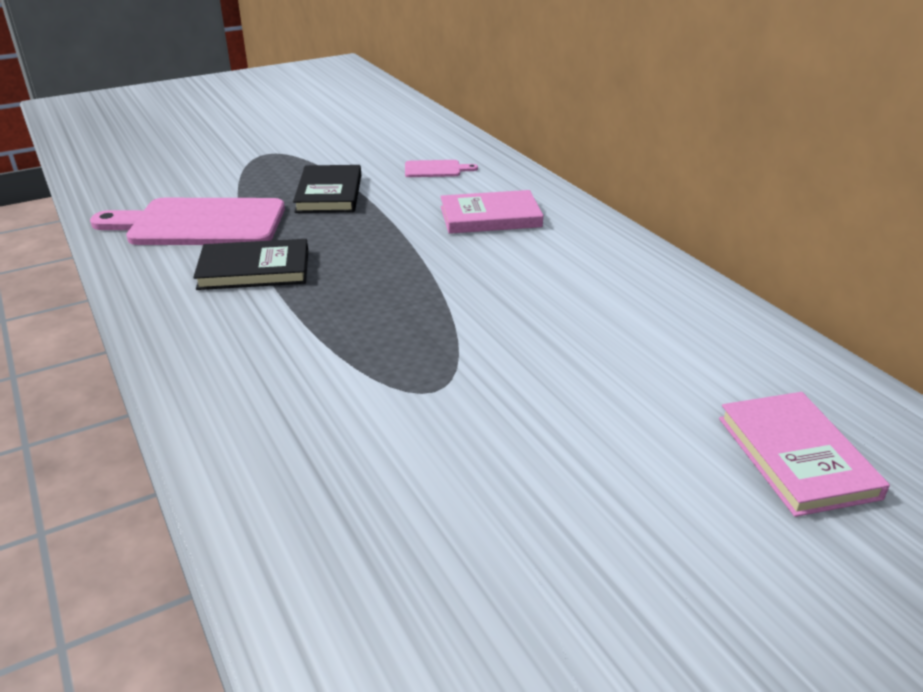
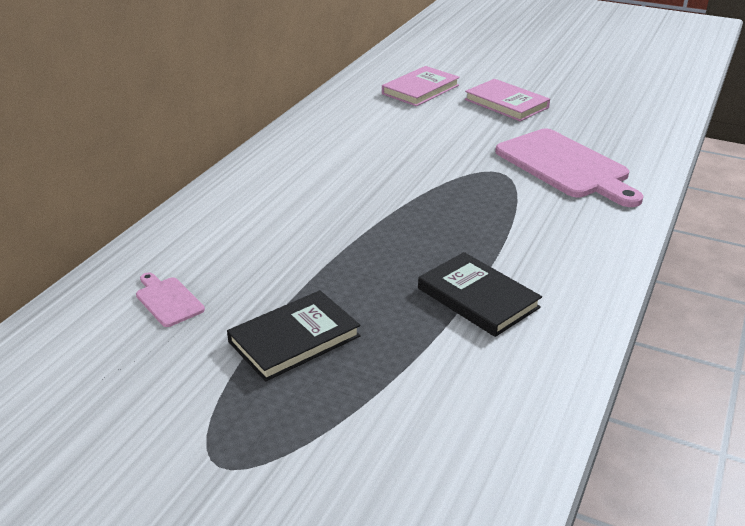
camera: 125 degrees left, 0 degrees up
pink cutting board [90,198,285,245] -> pink cutting board moved to [495,129,643,207]
pink book [440,190,543,234] -> pink book moved to [465,79,550,121]

